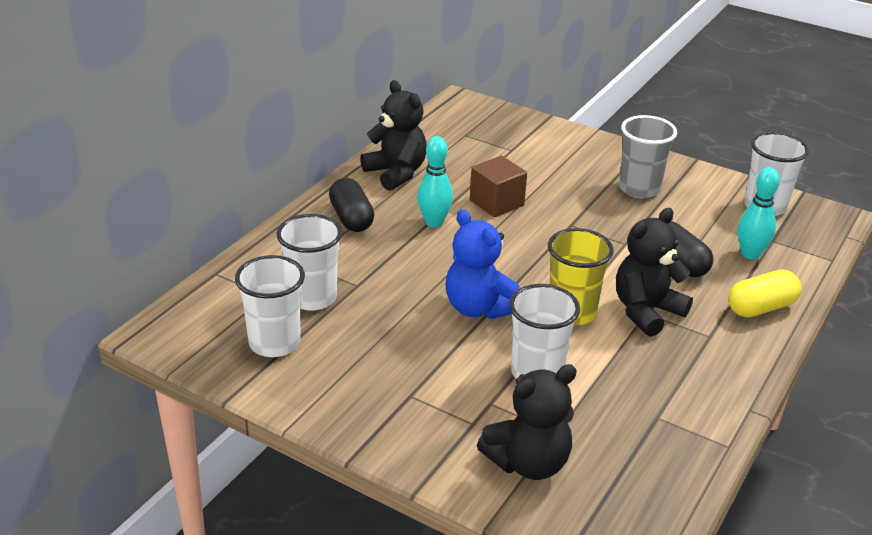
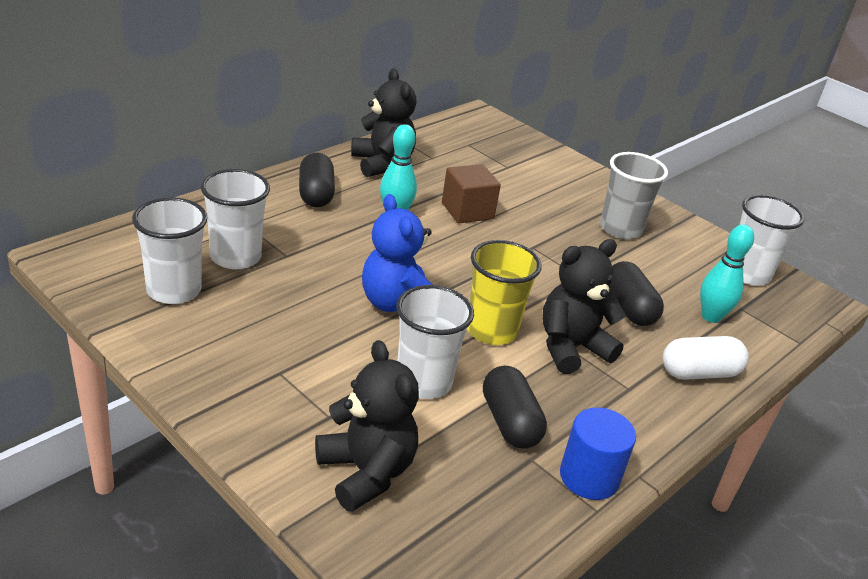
camera: 10 degrees right, 0 degrees up
black teddy bear [477,364,577,480] -> black teddy bear turned 105 degrees counterclockwise [315,340,419,512]
yellow capsule [728,269,801,318] -> white capsule [663,336,749,380]
none -> black capsule [483,366,547,448]
none -> blue cylinder [560,407,636,500]

